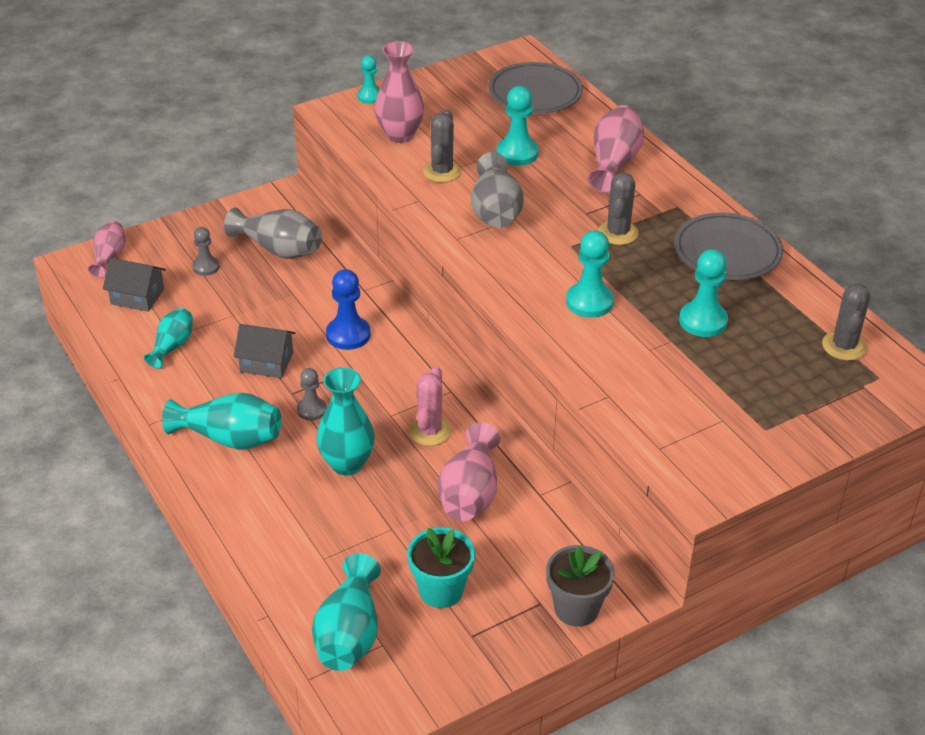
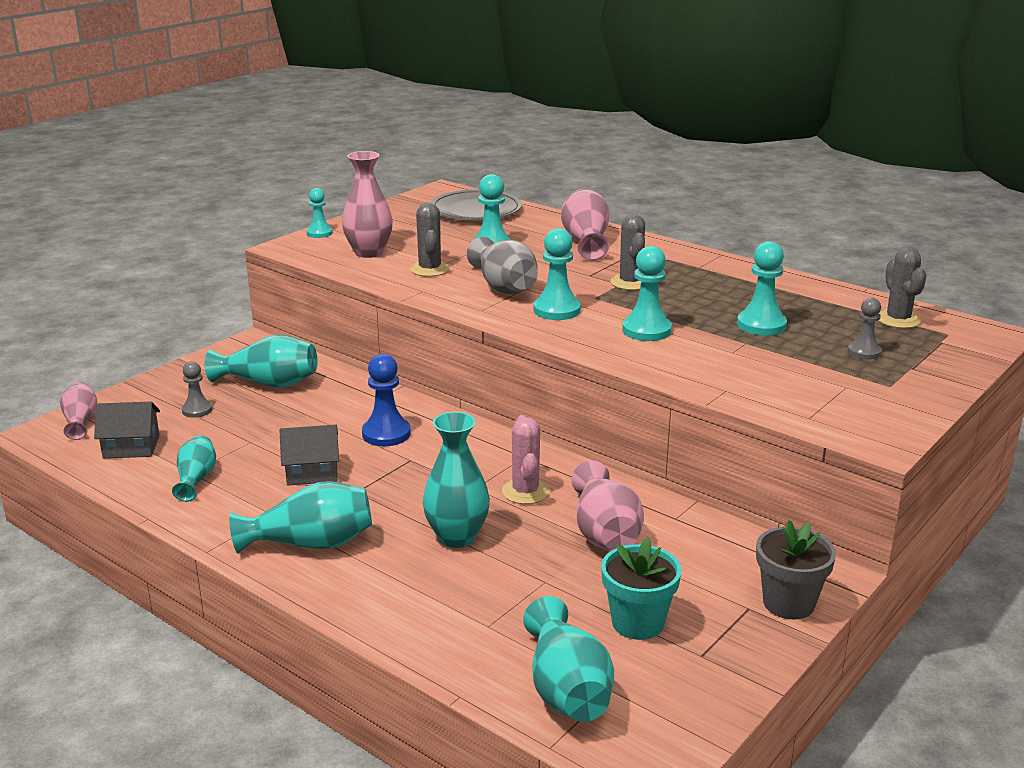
camera: 20 degrees left, 15 degrees down
grey vase [224,208,322,259] -> turquoise vase [205,335,317,388]
grey pawn [297,368,327,421] -> grey pawn moved to [848,297,882,359]
grey plate [674,213,783,280] -> none
none -> turquoise pawn [533,228,581,320]

